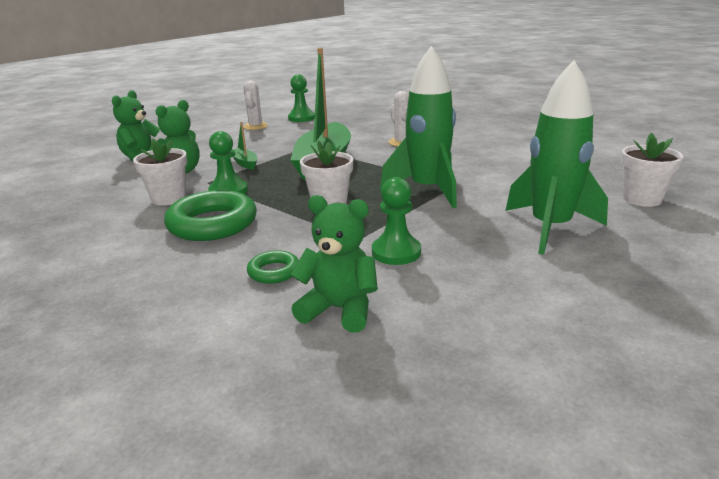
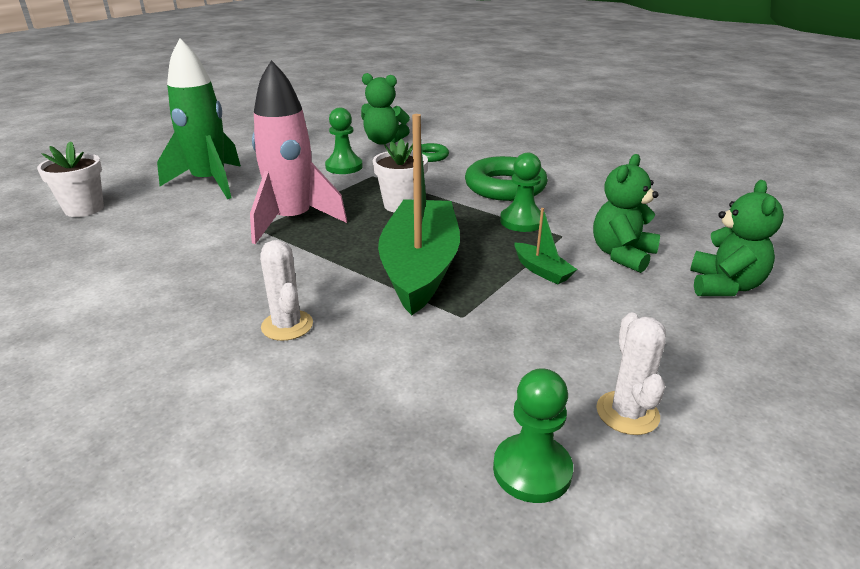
camera: 175 degrees right, 5 degrees up
white flower pot [133,139,187,205] -> none
green rocket [380,46,457,208] -> pink rocket [250,60,347,244]

